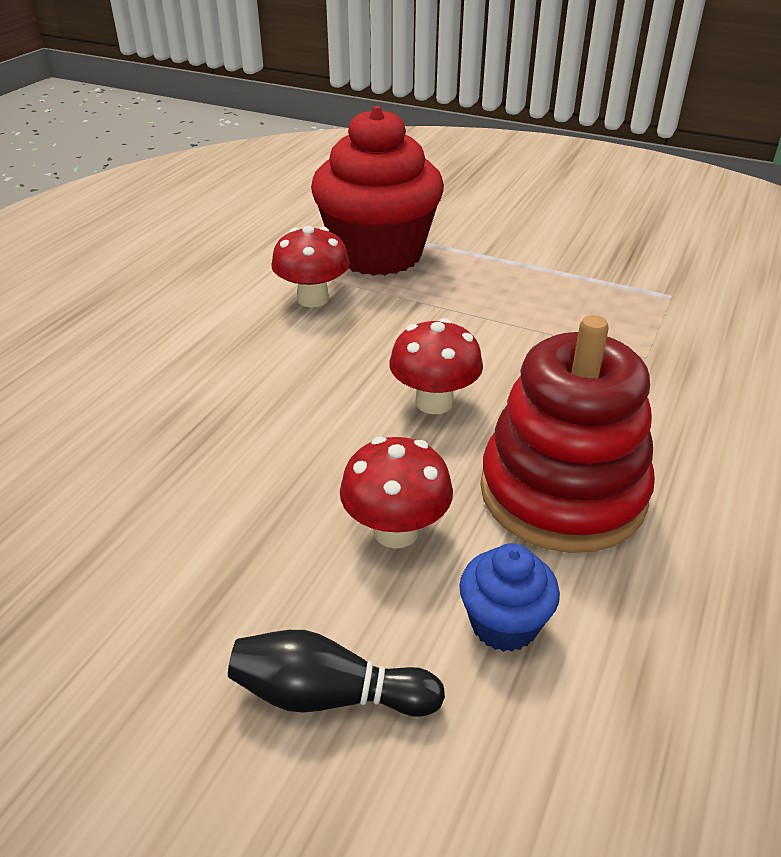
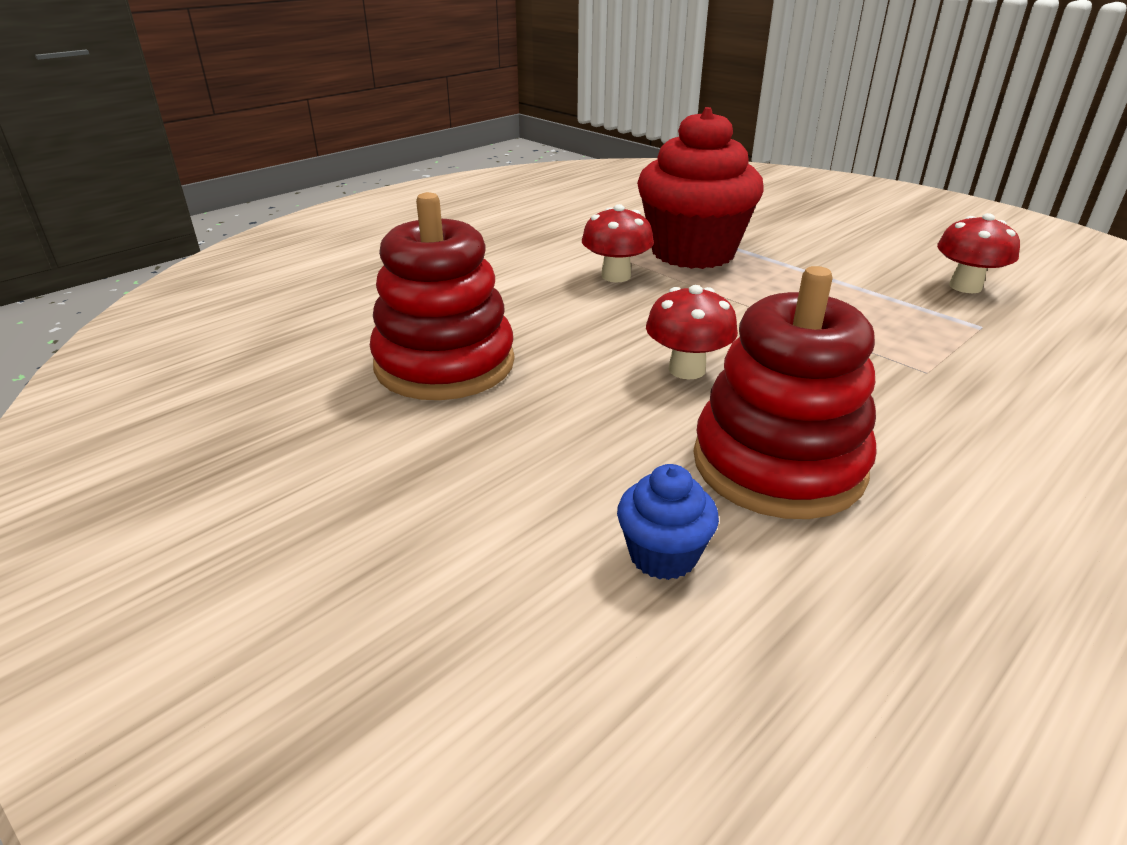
camera: 20 degrees right, 5 degrees down
black bowling pin [228,630,445,717] -> none
red mushroom [340,437,453,548] -> red mushroom moved to [937,213,1020,293]
none -> red stacking toy [370,192,514,400]

